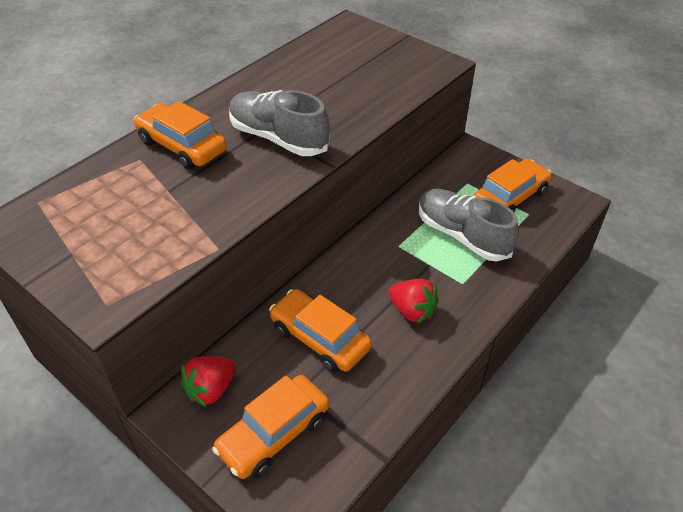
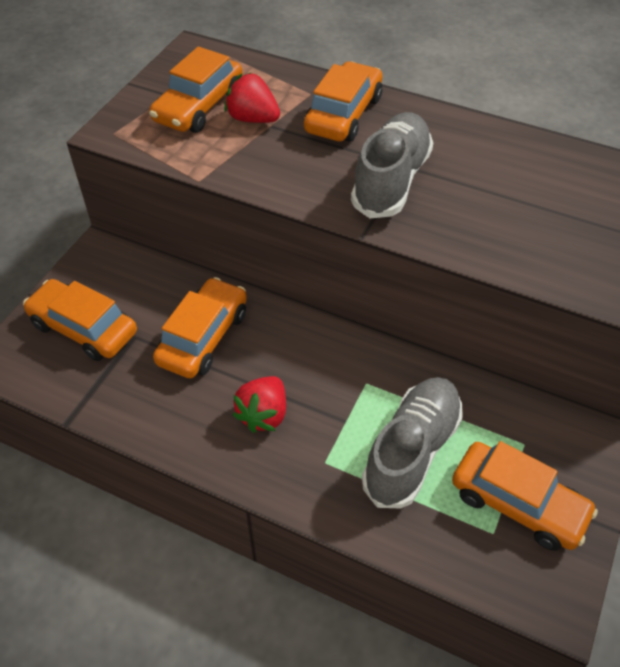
camera: 75 degrees right, 5 degrees up
red strawberry [181,356,236,407] -> red strawberry moved to [224,72,280,123]
none -> orange car [149,47,243,133]

